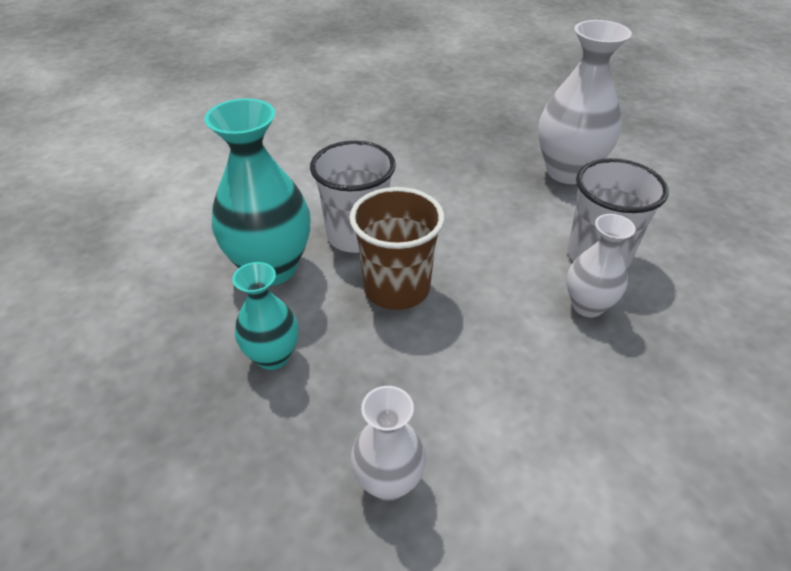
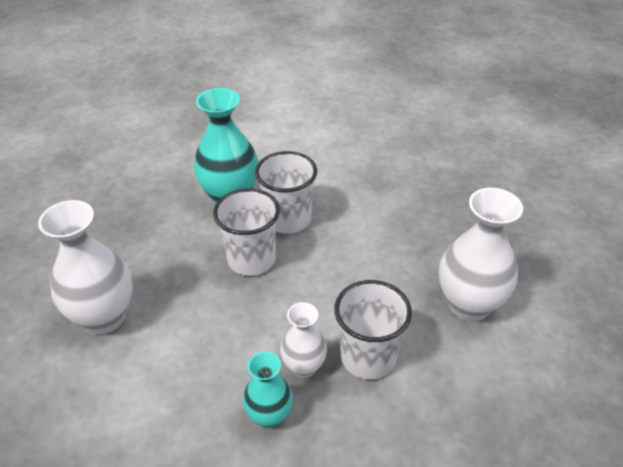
camera: 60 degrees right, 0 degrees up
turquoise vase [232,262,299,370] -> turquoise vase moved to [243,352,293,428]
brown cup [349,187,445,310] -> white cup [213,188,280,276]
white vase [351,386,426,501] -> white vase [38,200,133,334], size x1.73

